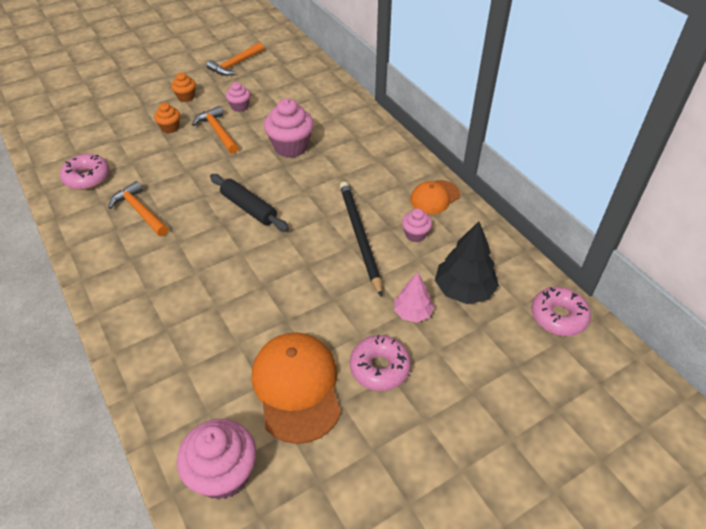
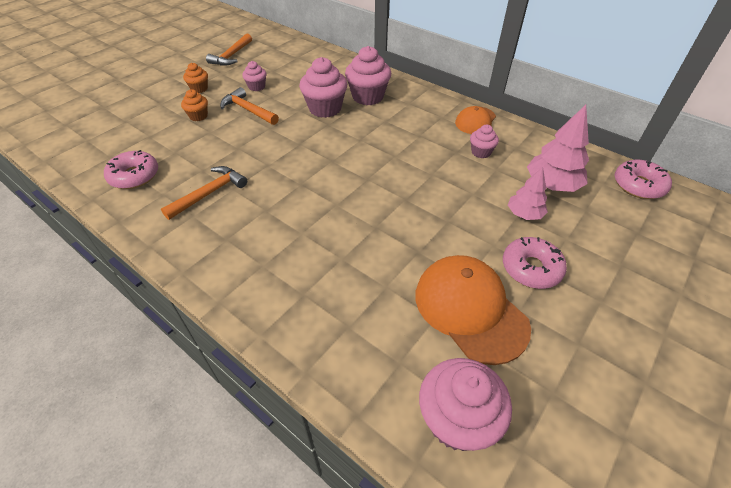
camera: 20 degrees left, 0 degrees up
orange hammer [108,181,168,236] -> orange hammer turned 105 degrees clockwise [161,166,247,220]
black rolling pin [210,174,289,232] -> none
black pencil [340,181,382,297] -> none
black tree [435,221,499,304] -> pink tree [527,105,589,192]
none -> pink cupcake [345,46,391,105]

